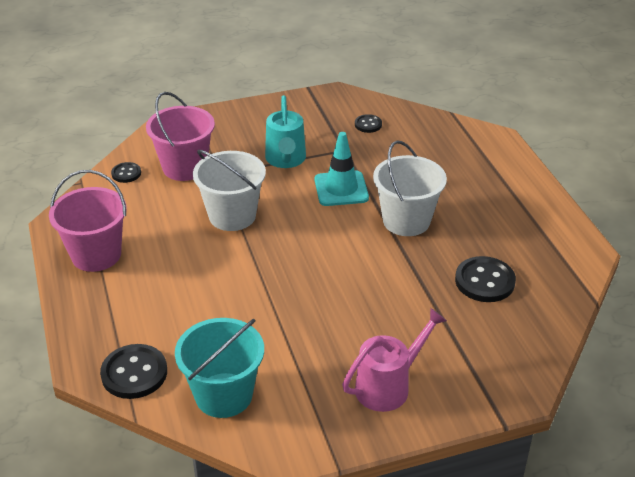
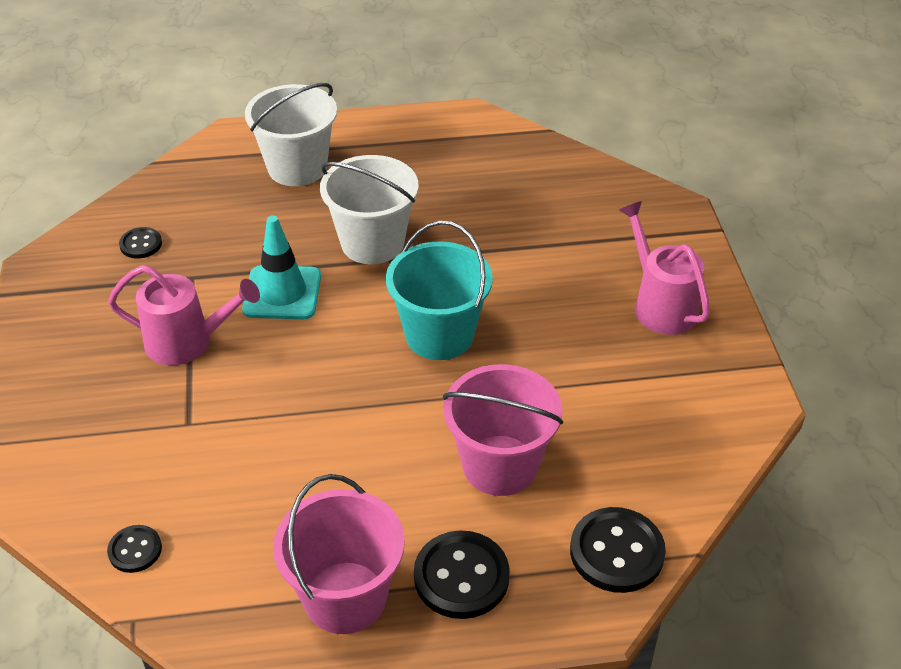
camera: 80 degrees left, 5 degrees up
pink bucket [146,92,215,181] -> pink bucket moved to [443,364,563,496]
turquoise bucket [175,318,264,418] -> turquoise bucket moved to [386,221,493,360]
white bucket [193,150,266,231] -> white bucket moved to [245,83,337,186]
turquoise watering can [265,95,306,168] -> pink watering can [108,265,260,365]
black button [455,256,516,302] -> black button moved to [414,530,510,619]

